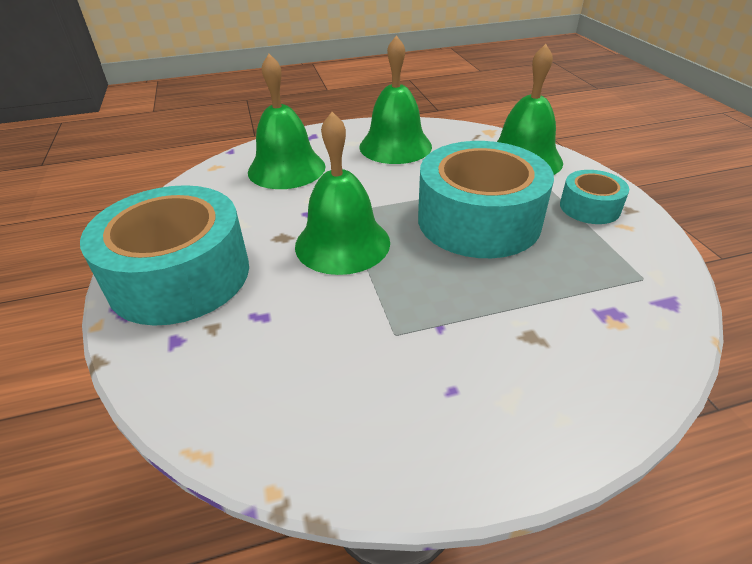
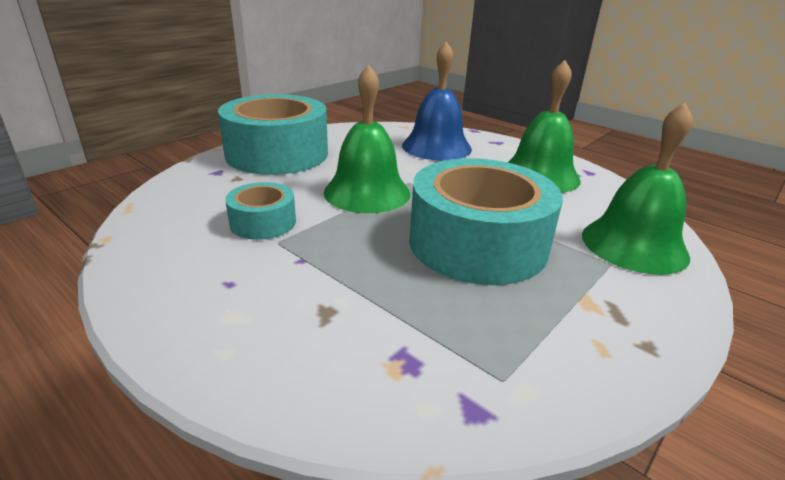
camera: 55 degrees right, 10 degrees down
green bell [248,54,325,189] -> blue bell [402,41,472,161]
turquoise tape [560,170,629,224] -> turquoise tape moved to [225,182,296,240]

